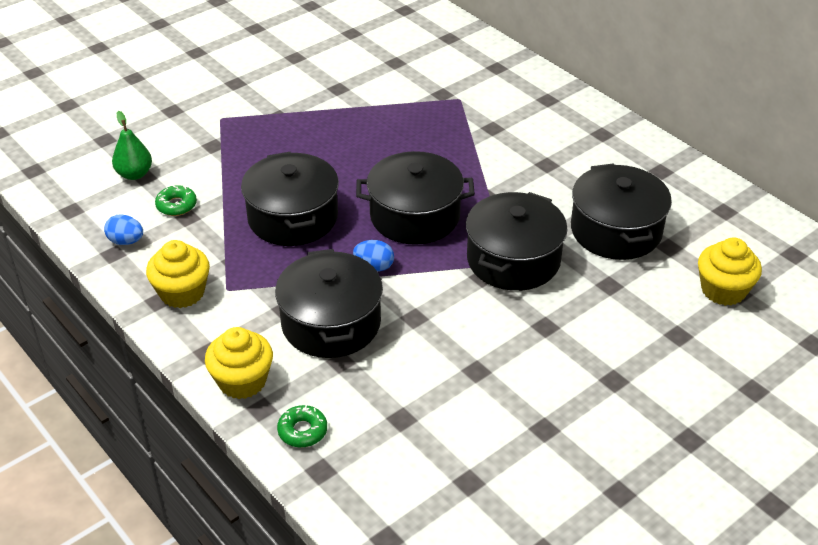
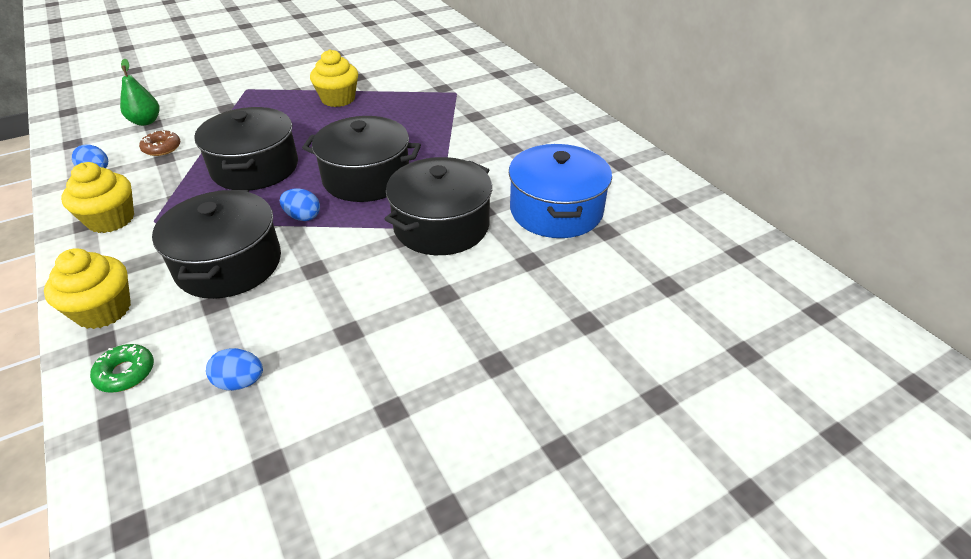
camera: 10 degrees right, 0 degrees up
green donut [155,185,197,216] -> brown donut [139,130,180,156]
black pot [571,163,672,260] -> blue pot [509,144,612,238]
yellow cupcake [698,238,762,306] -> yellow cupcake moved to [310,49,358,107]
none -> blue egg [206,348,263,390]

